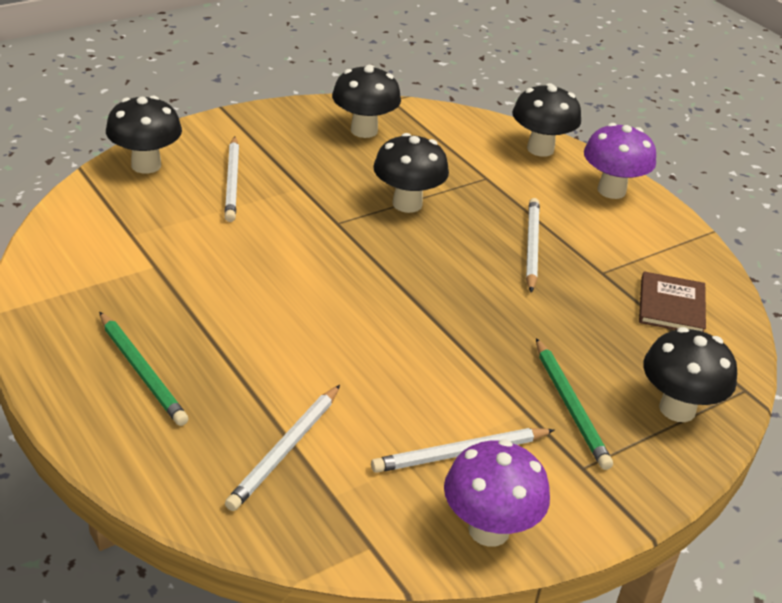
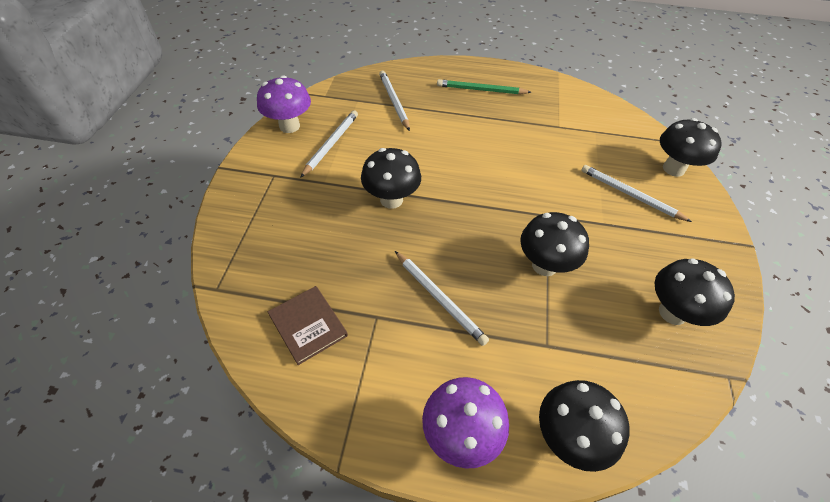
camera: 135 degrees right, 15 degrees up
green pencil [536,338,613,470] -> none
black mushroom [643,327,737,422] -> black mushroom moved to [361,148,421,209]

